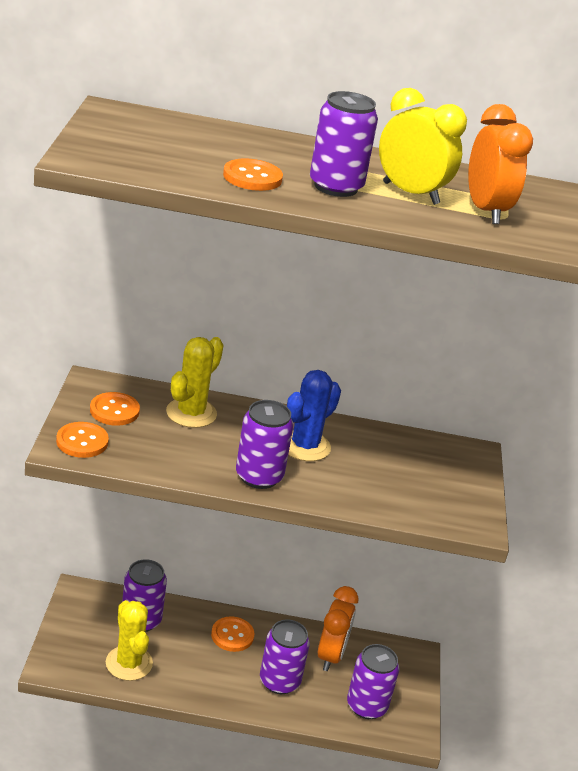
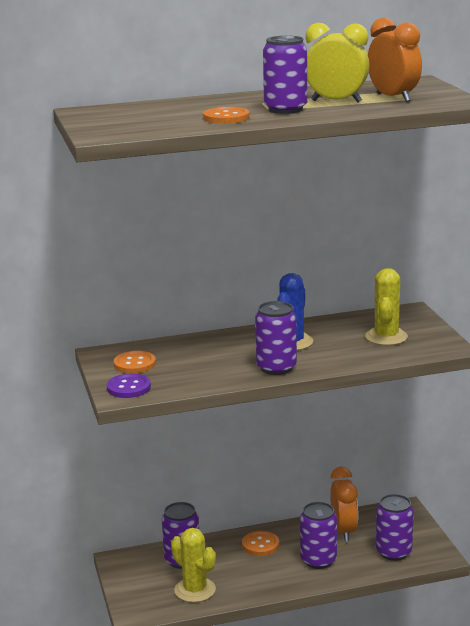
camera: 15 degrees left, 10 degrees down
orange button [56,422,109,458] -> purple button [107,374,151,398]
yellow cactus [166,337,223,428] -> yellow cactus moved to [365,268,408,345]

